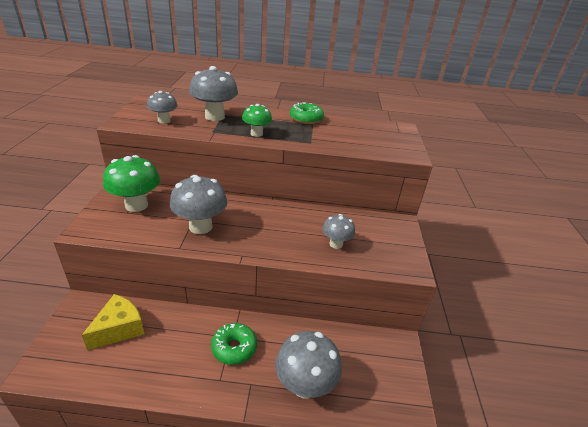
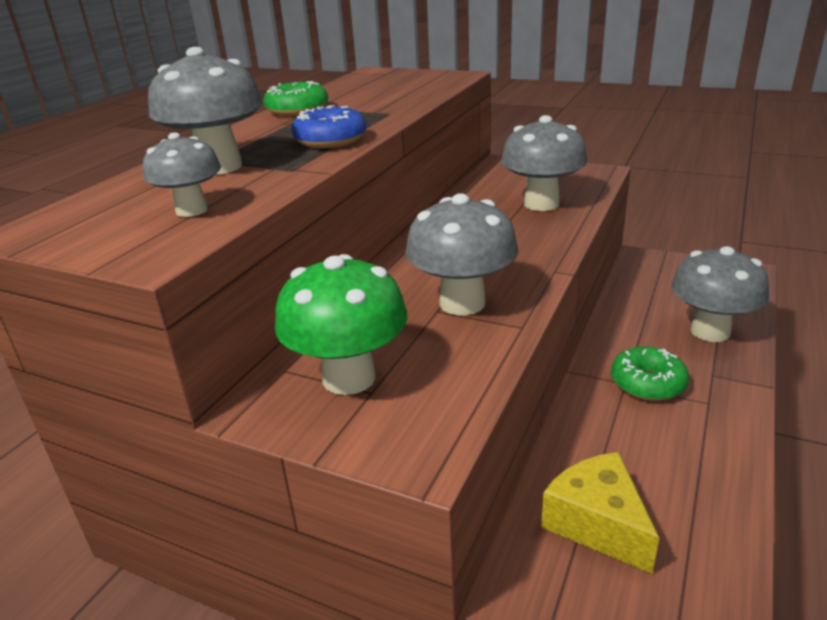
camera: 65 degrees left, 5 degrees down
green mushroom [242,104,272,137] -> blue donut [291,105,367,148]
grey mushroom [322,214,355,249] -> grey mushroom [501,115,587,211], size x1.69

